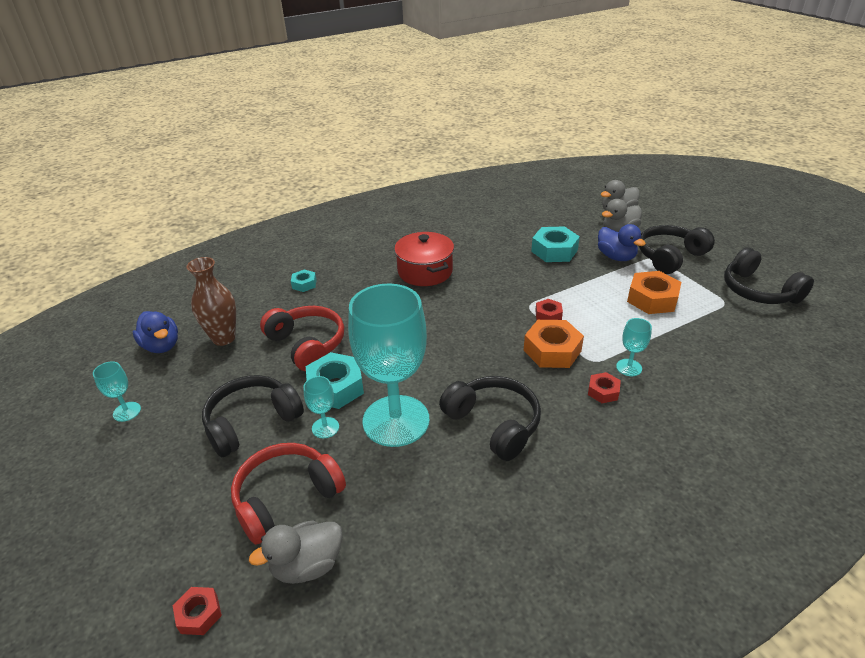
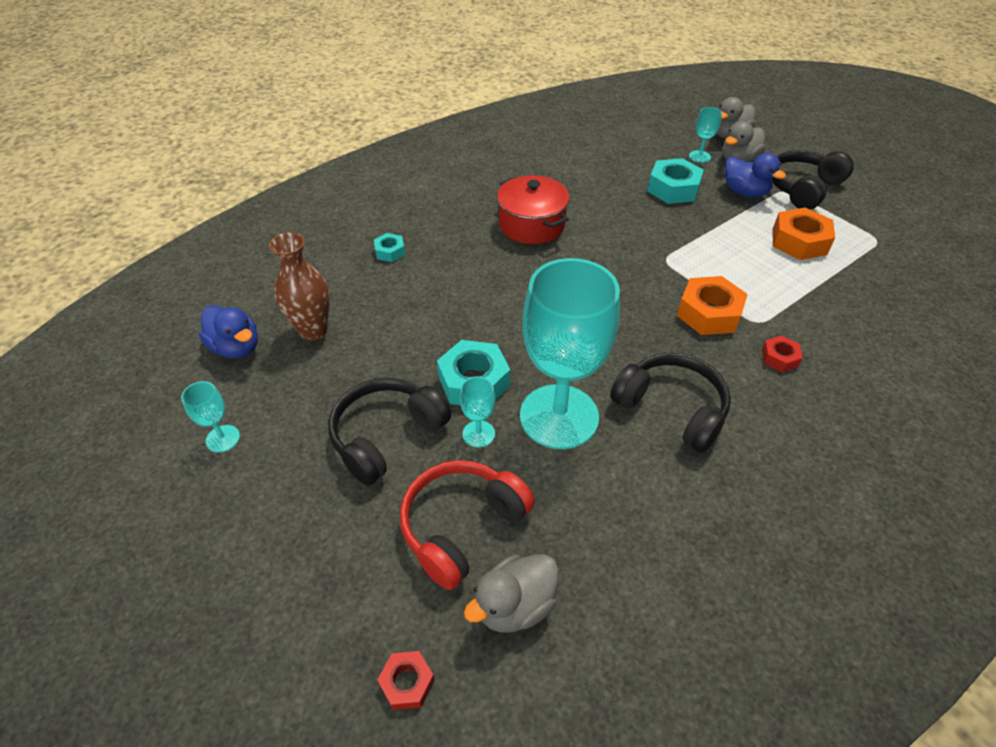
camera: 10 degrees left, 10 degrees up
red headphones [260,306,344,371] -> none
red nut [535,299,563,320] -> none
turquoise goblet [616,318,652,376] -> turquoise goblet moved to [689,107,722,163]
black headphones [724,247,814,304] -> none

